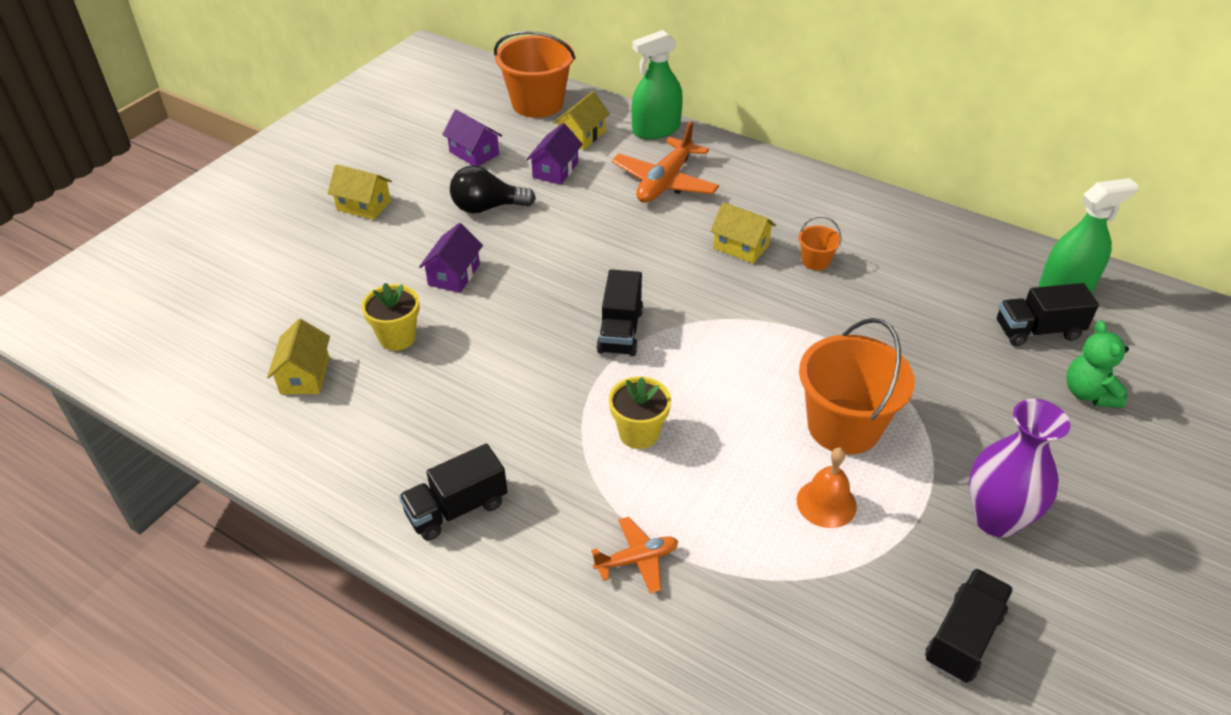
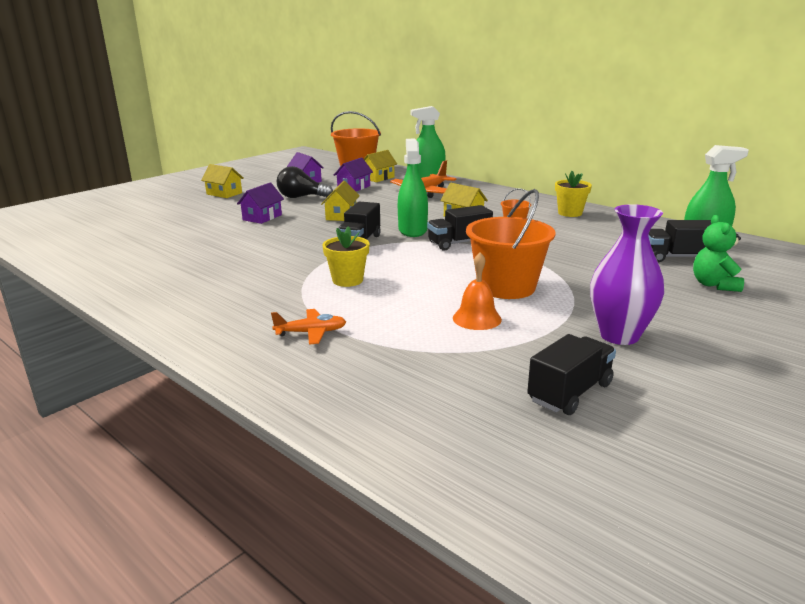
camera: 10 degrees right, 20 degrees down
yellow house [267,319,330,394] -> yellow house moved to [321,181,360,221]
yellow flower pot [361,283,420,351] -> yellow flower pot moved to [555,171,592,217]
black truck [399,444,507,541] -> black truck moved to [427,205,493,251]
none -> green spray bottle [398,139,428,237]

